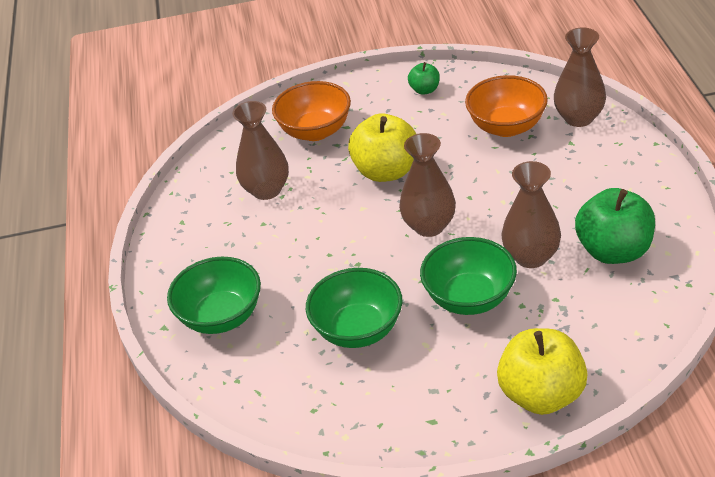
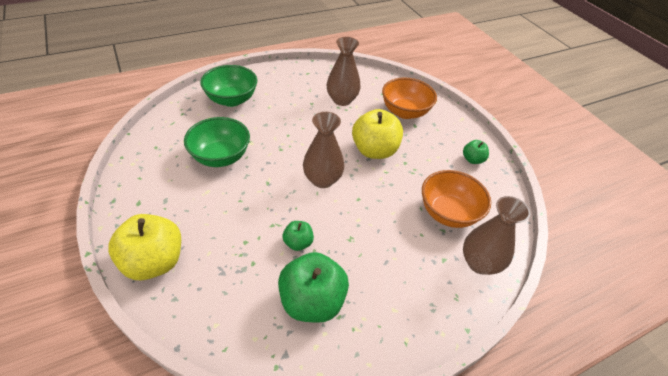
camera: 65 degrees right, 5 degrees up
green bowl [420,237,517,315] -> none
brown vase [501,161,561,268] -> green apple [282,221,314,251]

